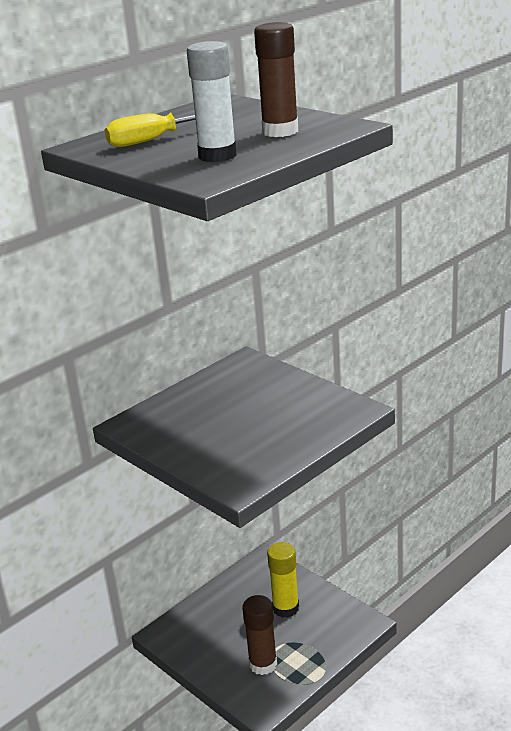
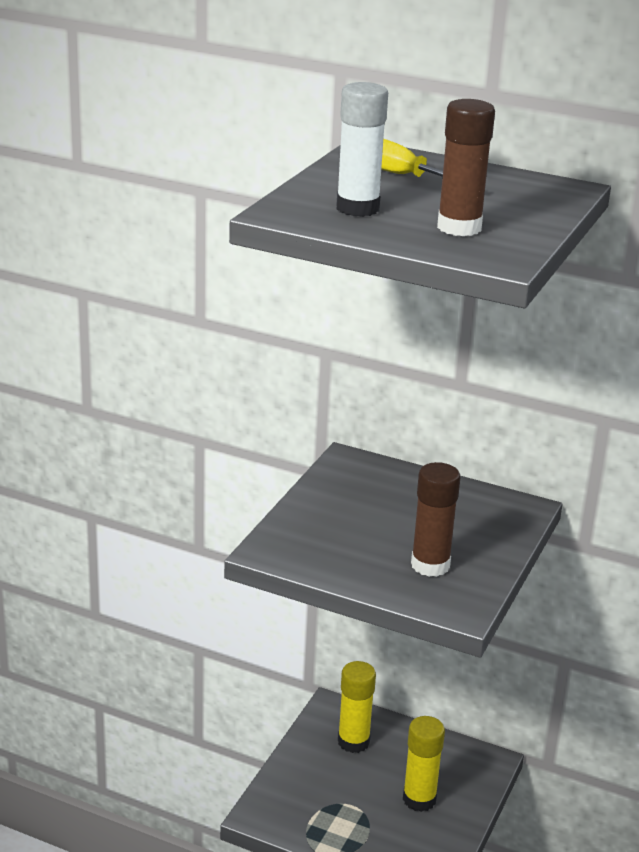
camera: 65 degrees right, 0 degrees up
brown glue stick [242,595,277,675] -> brown glue stick moved to [411,462,461,577]
none -> yellow glue stick [338,661,376,753]

